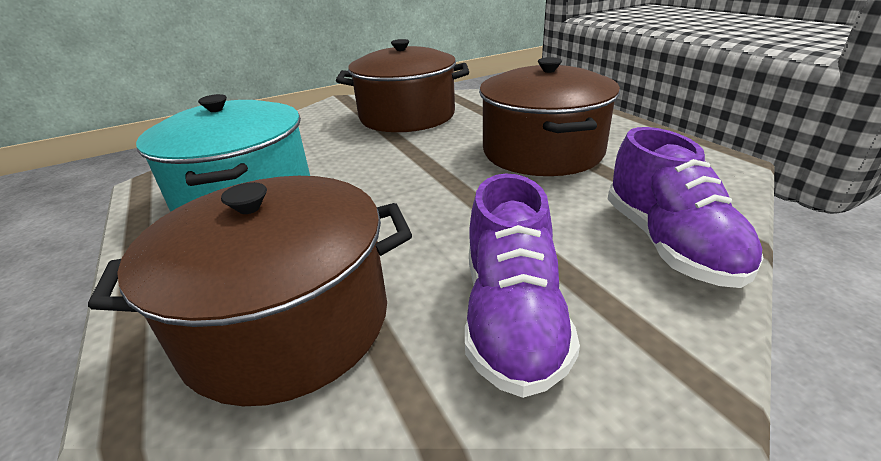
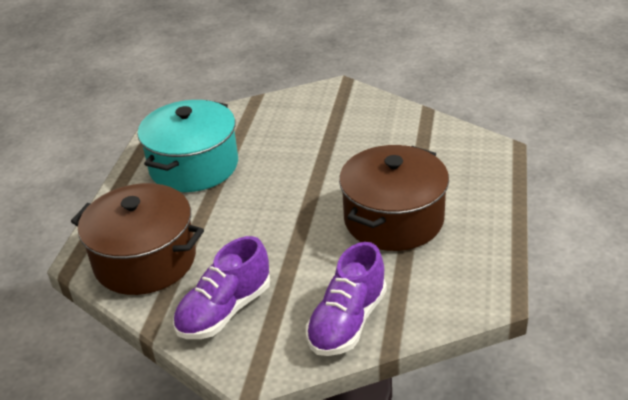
camera: 40 degrees right, 5 degrees up
brown pot [336,39,469,132] -> none

